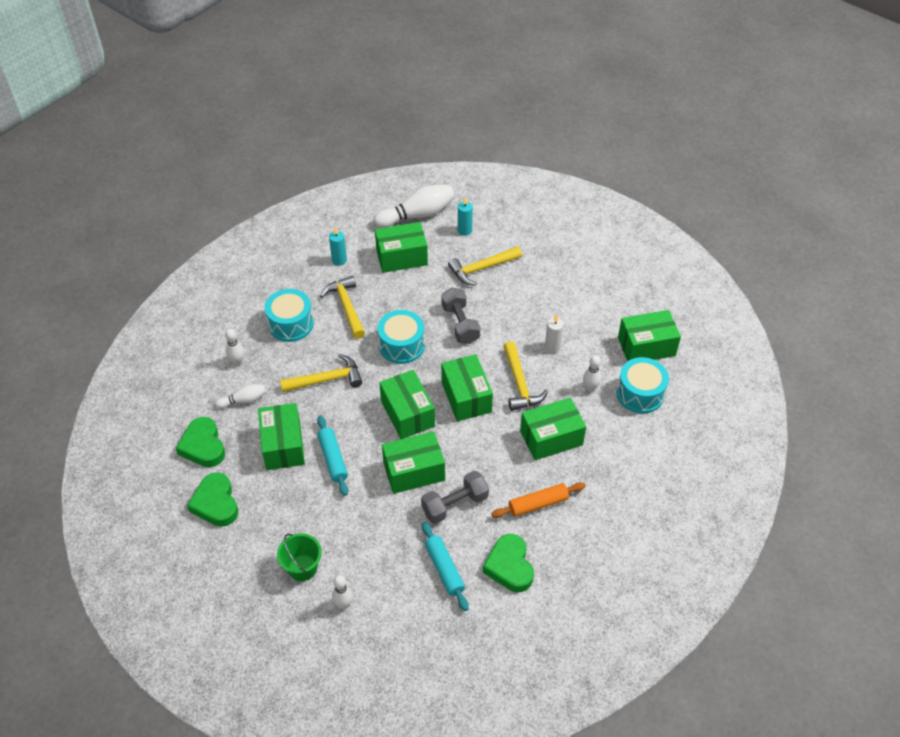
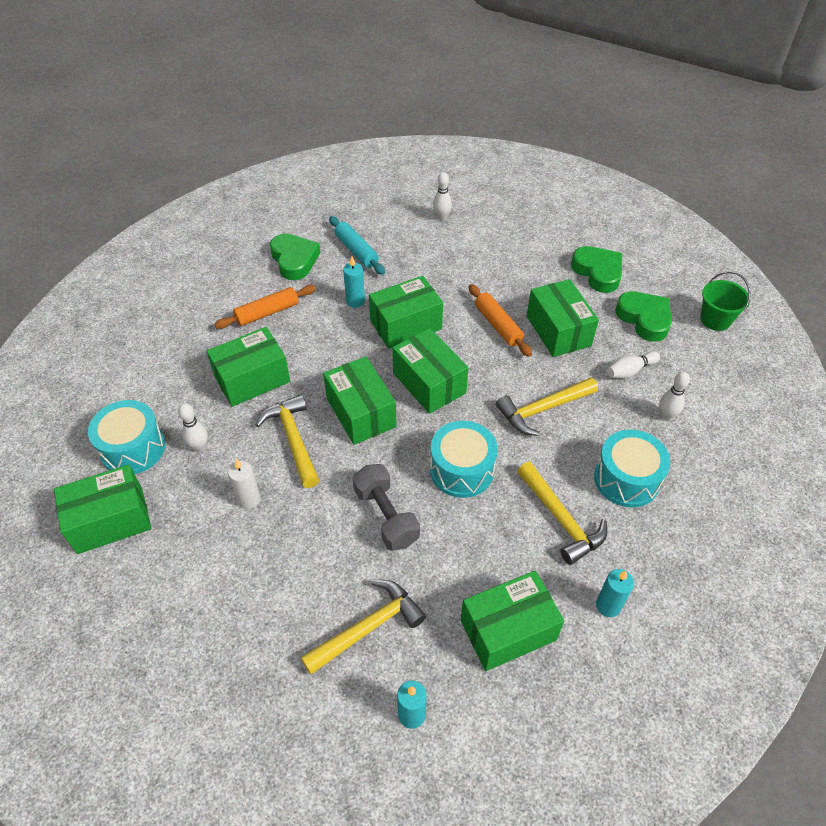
camera: 170 degrees right, 0 degrees up
green bucket [277,533,322,581] -> green bucket moved to [700,271,751,331]
turquoise rolling pin [317,415,348,496] -> orange rolling pin [469,284,532,357]
white bowling pin [374,185,455,228] -> none
grey dumbbell [421,471,489,524] -> turquoise candle [343,257,365,308]

